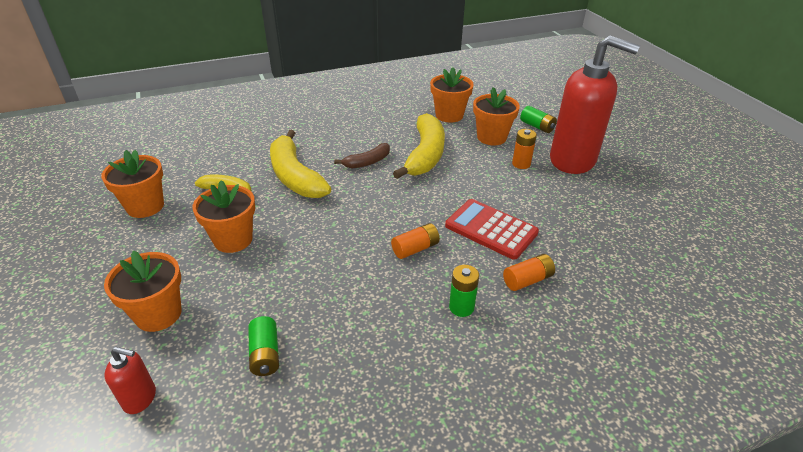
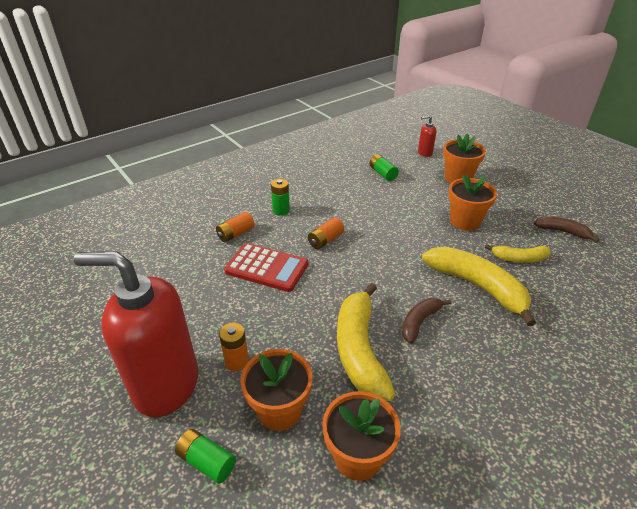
camera: 165 degrees right, 0 degrees up
orange flower pot [101,150,164,218] -> brown banana [534,216,599,243]

